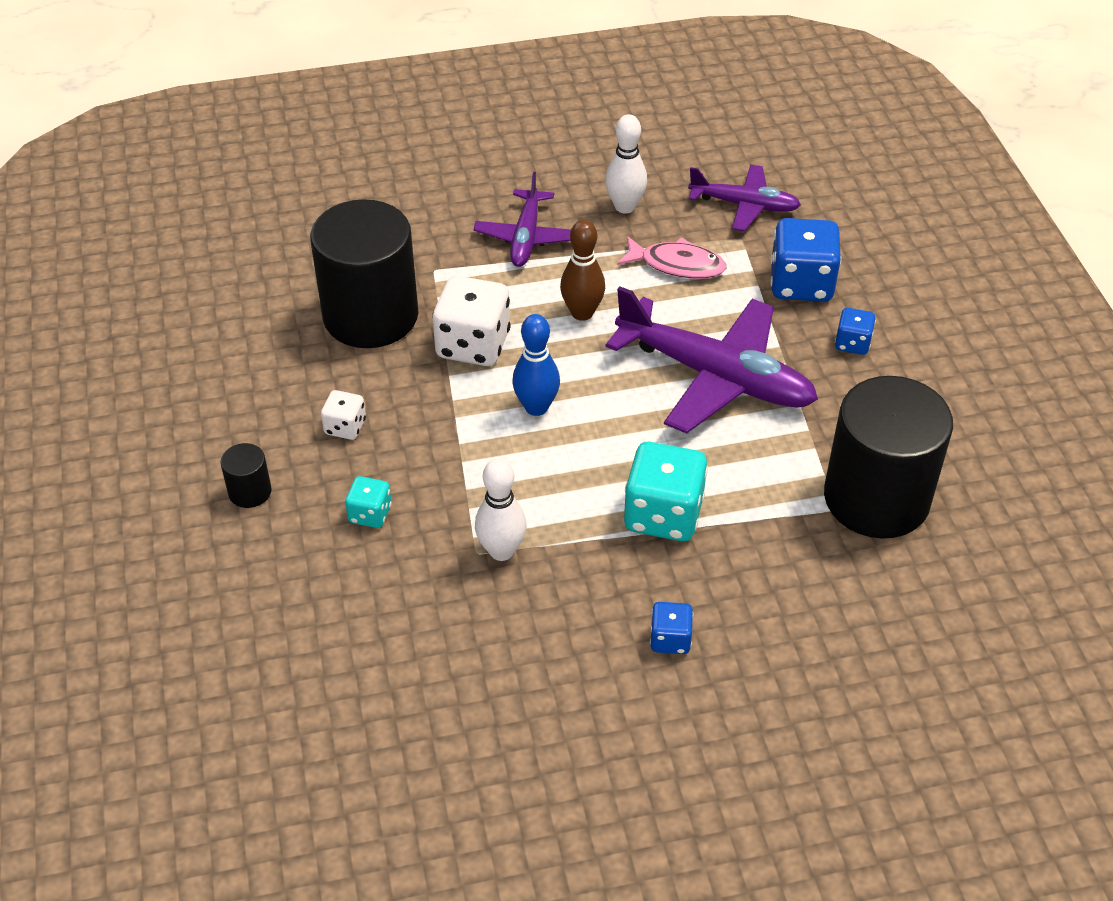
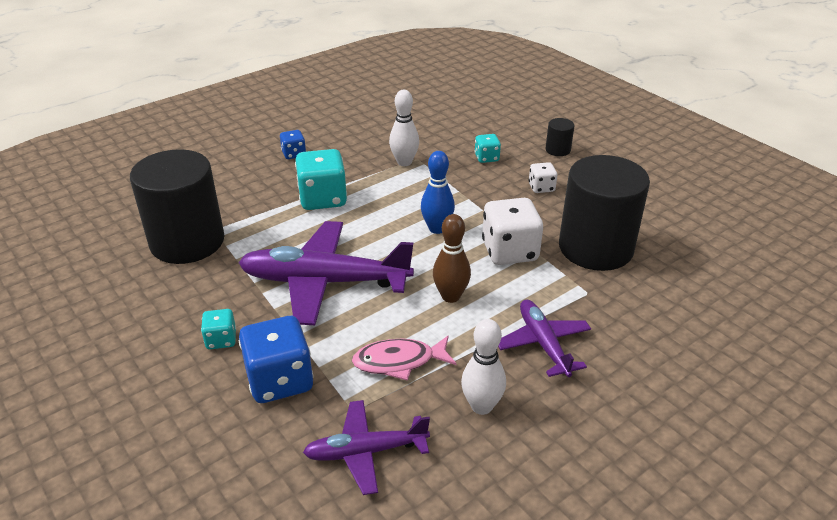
camera: 155 degrees right, 10 degrees down
blue dice [835,308,876,355] -> turquoise dice [201,309,236,349]

